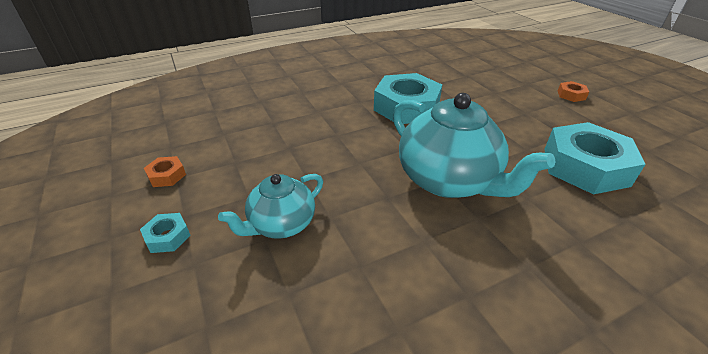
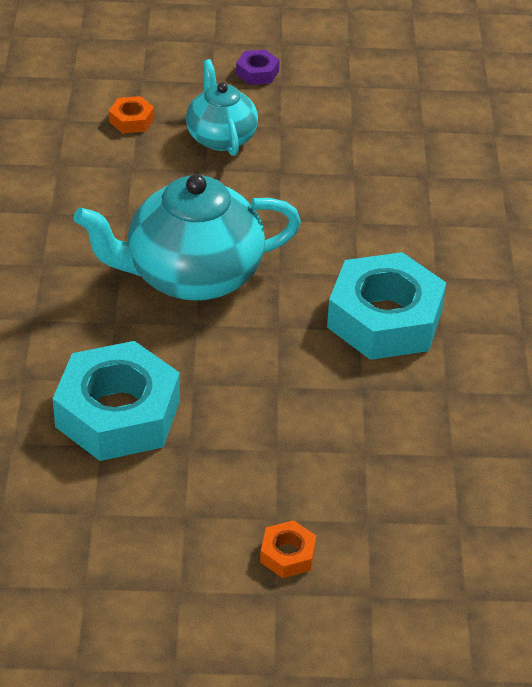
camera: 115 degrees right, 5 degrees up
turquoise nut [140,213,191,253] -> purple nut [236,50,280,85]
orange nut [144,156,186,187] -> orange nut moved to [109,96,154,133]

